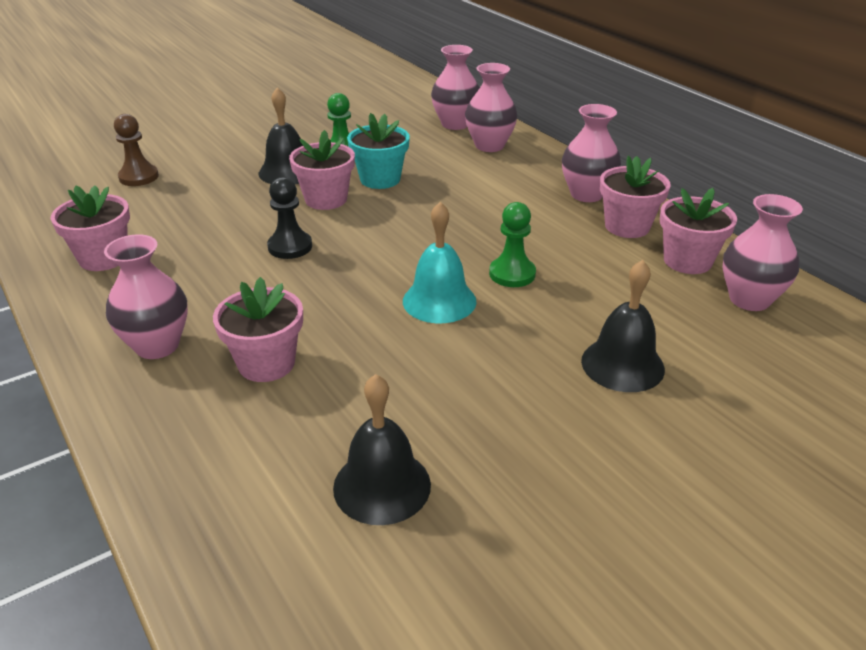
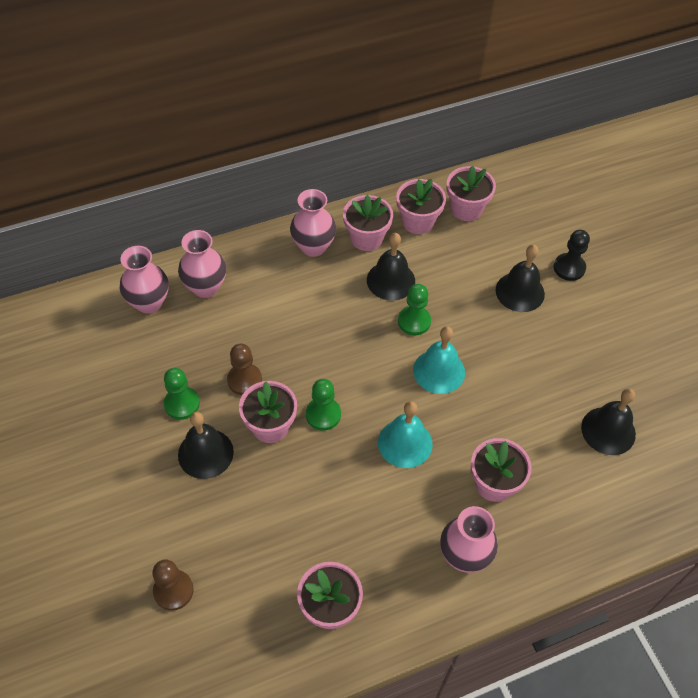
camera: 80 degrees left, 20 degrees up
black pawn [267,177,312,259] -> black pawn moved to [554,230,590,281]
turquoise flower pot [347,113,410,189] -> brown pawn [227,344,262,395]
pink vase [722,194,803,311] -> pink flower pot [447,166,496,221]
none -> green pawn [306,379,341,430]
none -> black bell [367,233,415,301]
none -> turquoise bell [378,401,432,468]

